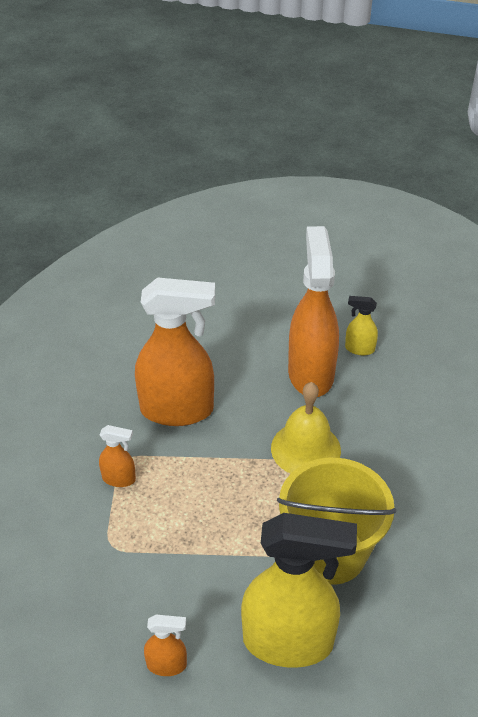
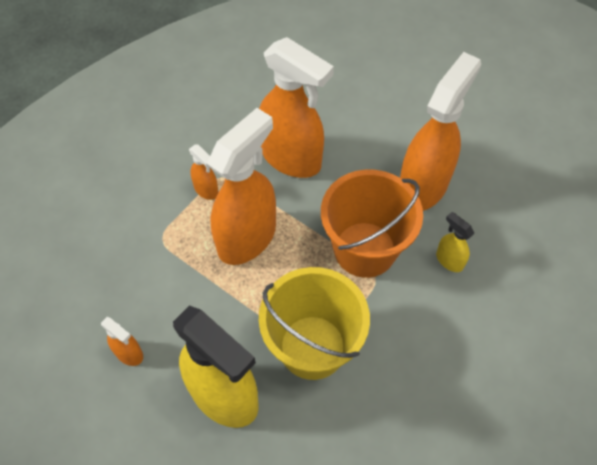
camera: 35 degrees right, 15 degrees up
yellow bell [271,382,341,474] -> orange bucket [321,170,423,278]
yellow spray bottle [345,296,378,355] -> yellow spray bottle moved to [436,212,474,272]
none -> orange spray bottle [207,108,276,265]

